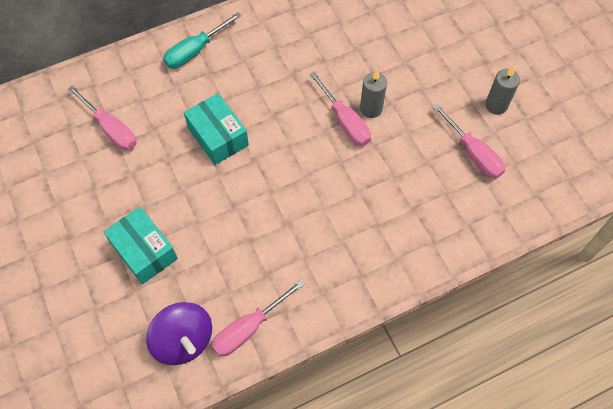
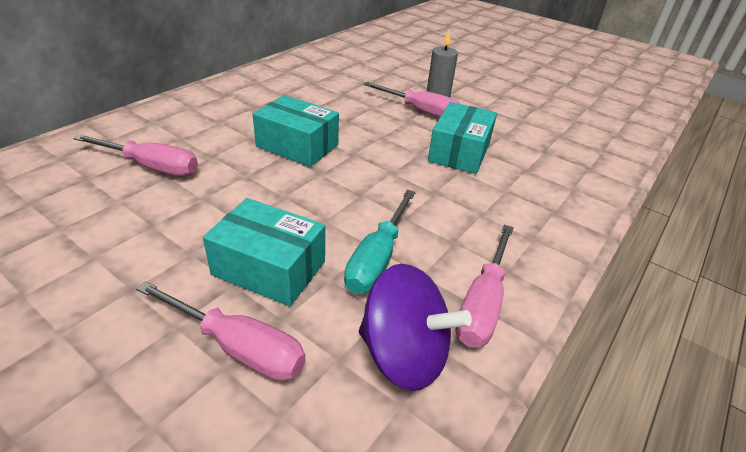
camera: 30 degrees left, 25 degrees down
turquoise screwdriver [163,12,241,69] -> turquoise screwdriver moved to [344,190,416,294]
pink screwdriver [432,103,505,179] -> pink screwdriver moved to [136,281,305,381]
grey candle [485,66,520,115] -> none
none -> turquoise box [428,102,497,174]

